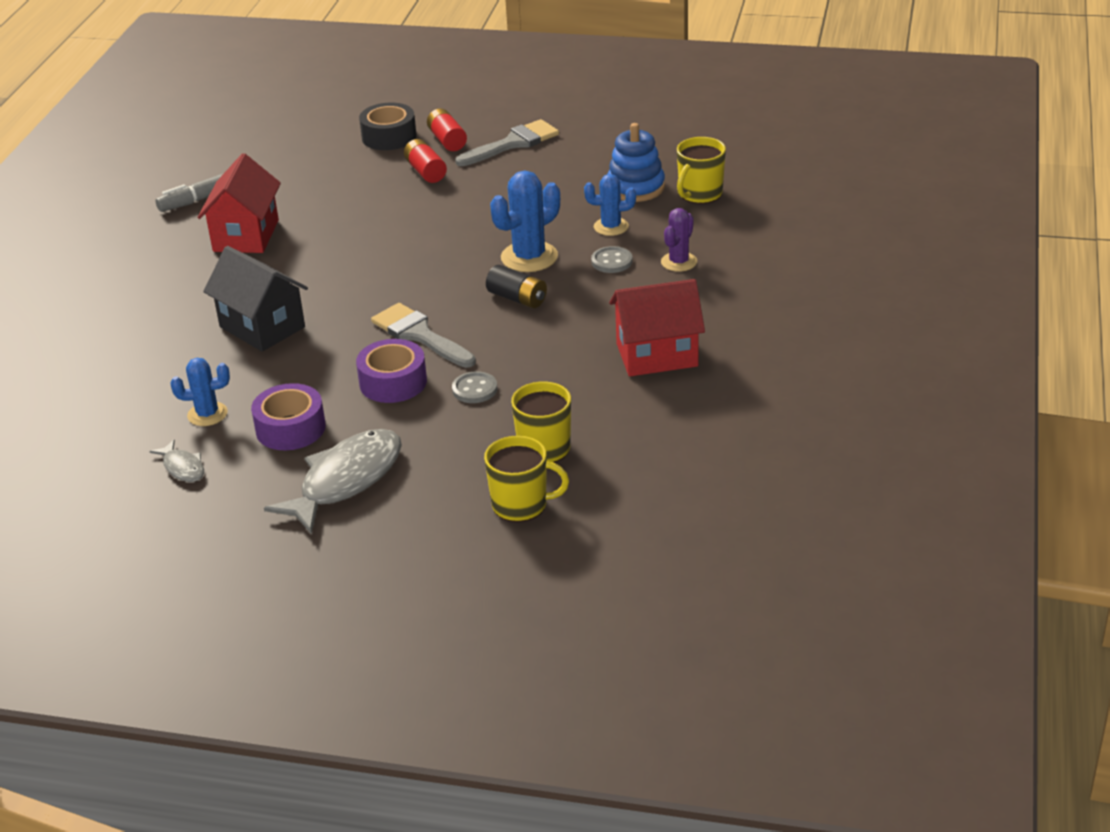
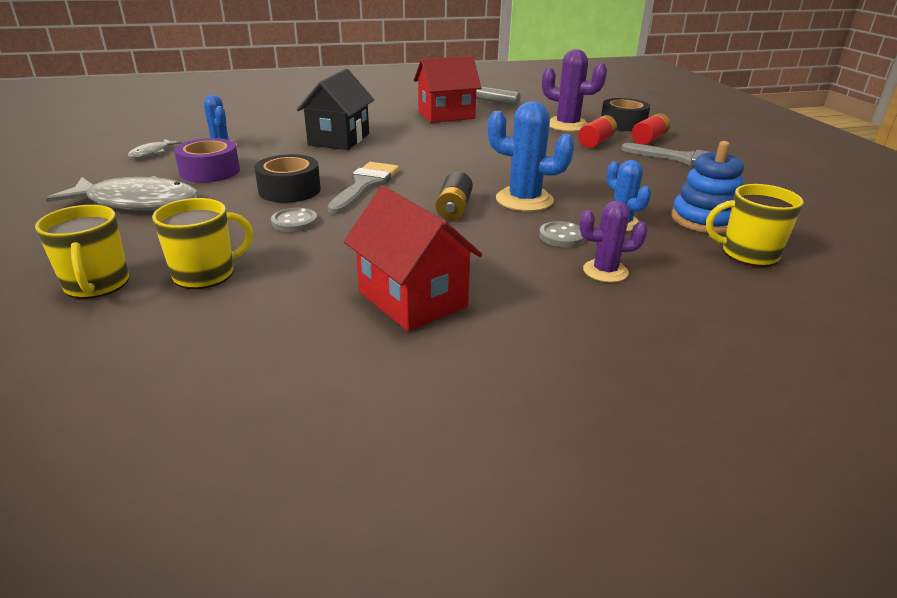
camera: 60 degrees right, 5 degrees down
purple tape [356,339,427,403] -> black tape [254,154,321,203]
none -> purple cactus [542,49,607,132]

